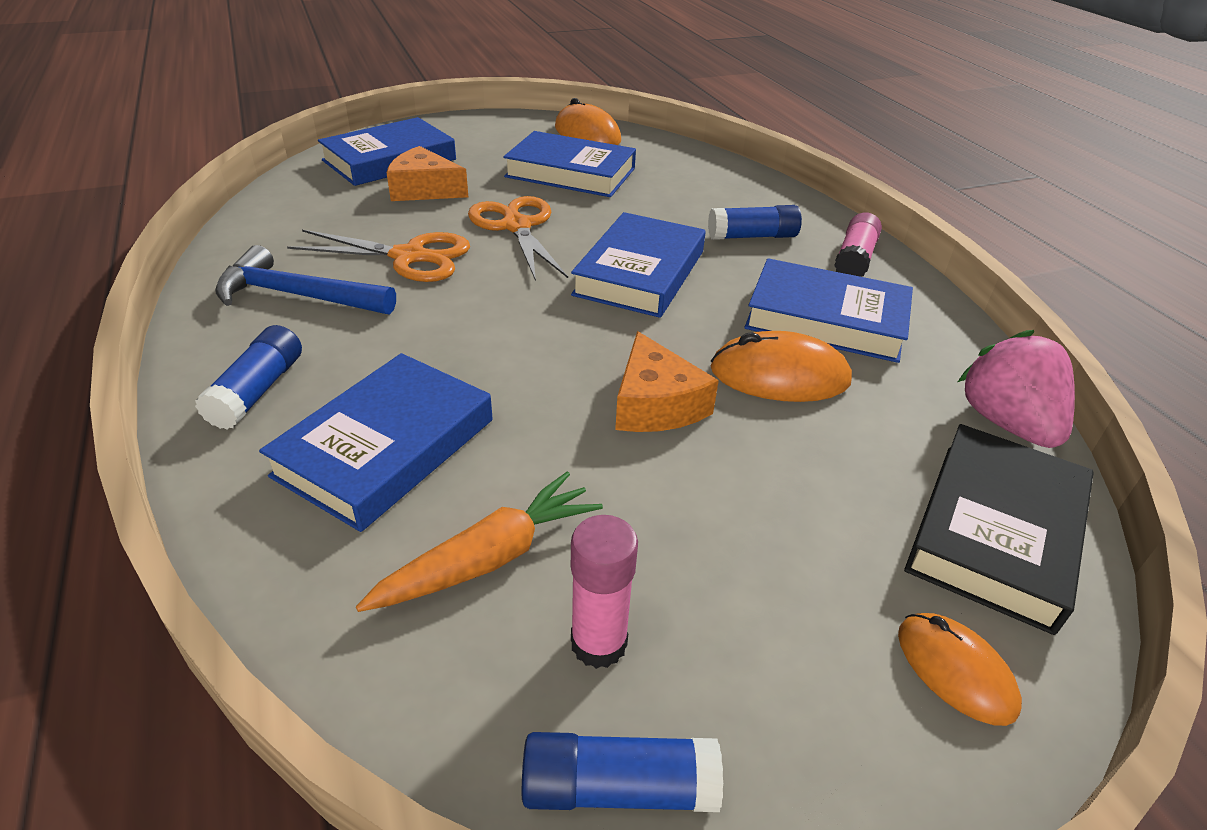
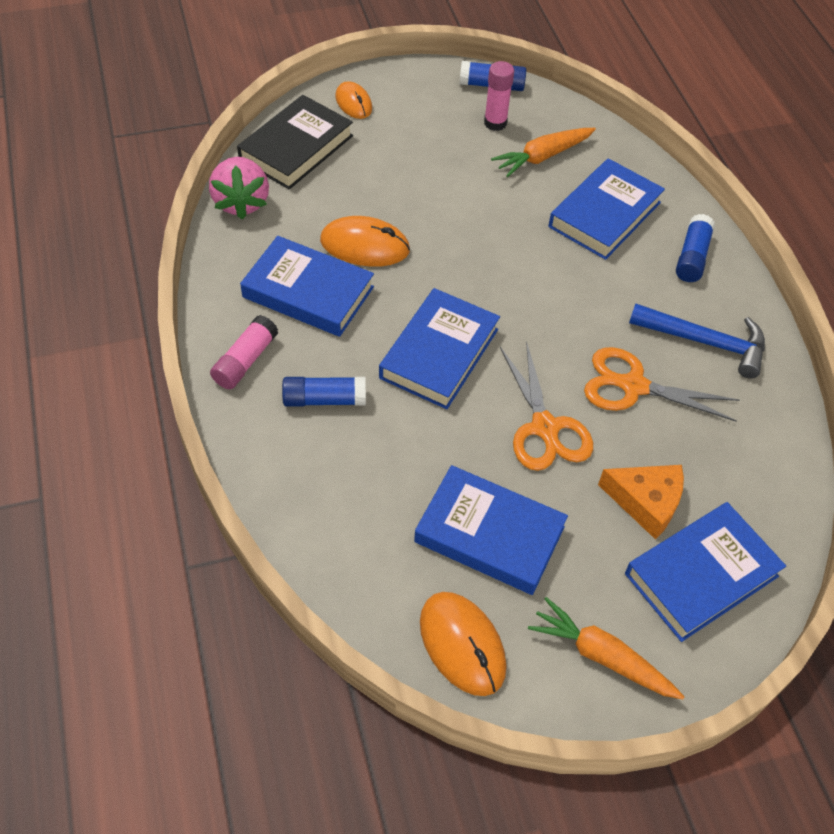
camera: 175 degrees left, 15 degrees up
orange cheese [615,331,719,432] -> none
none -> orange carrot [528,597,685,699]

